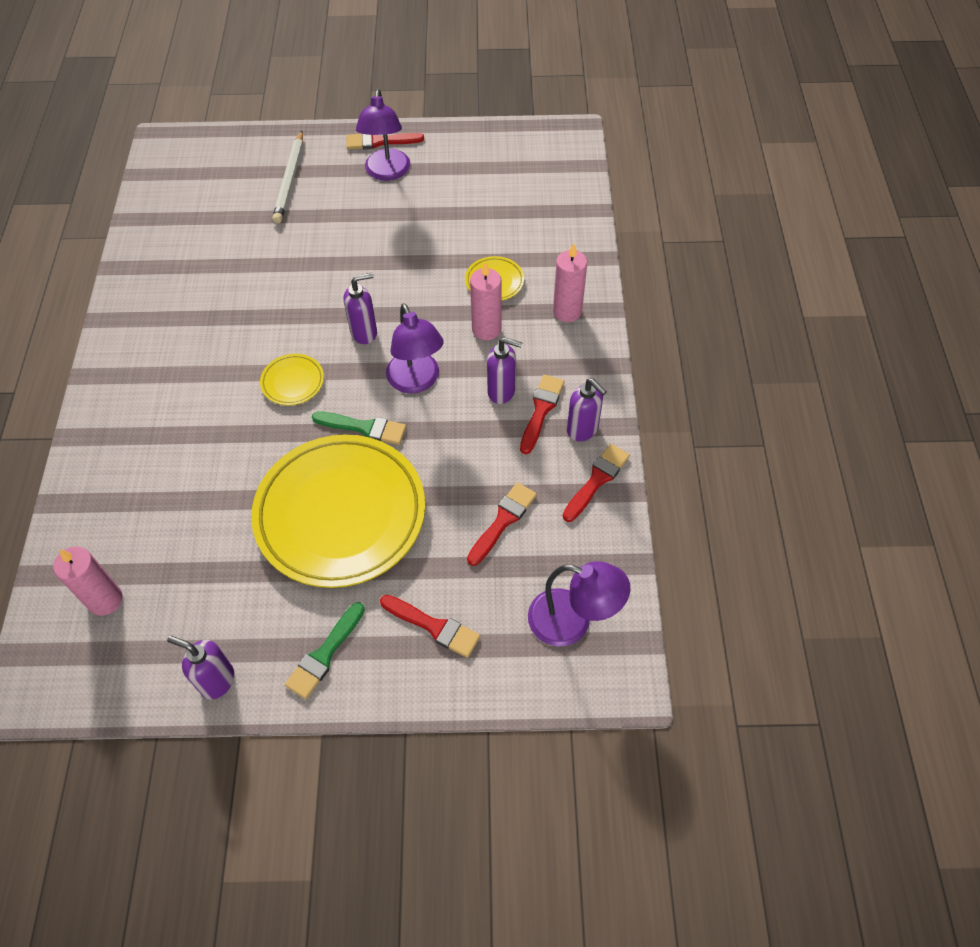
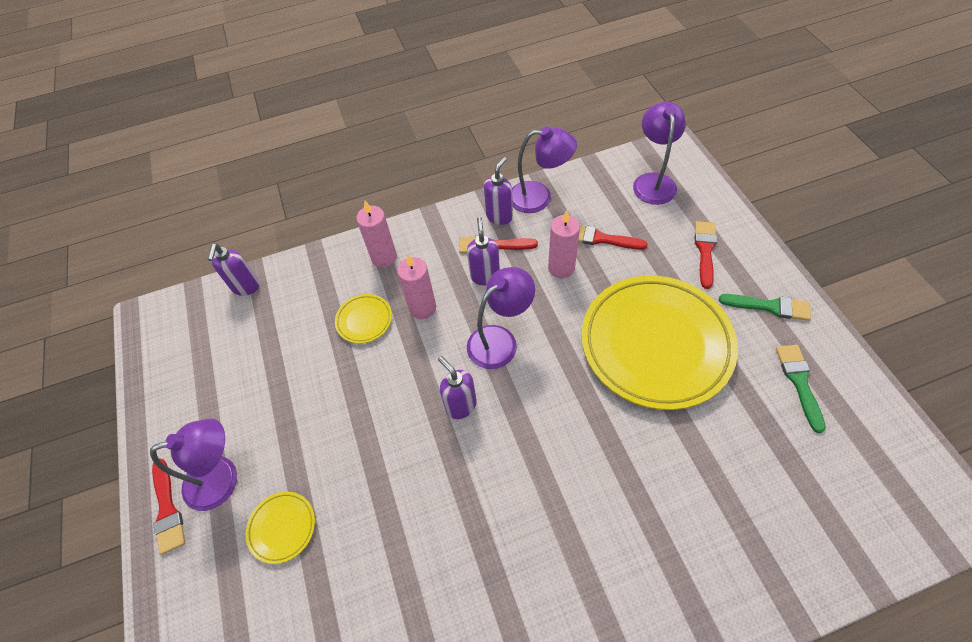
camera: 105 degrees left, 0 degrees up
pink candle [53,547,123,616] -> pink candle moved to [548,210,580,278]
purple soap dispenser [167,636,234,699] -> purple soap dispenser moved to [208,243,259,296]
yellow plate [260,354,324,405] -> yellow plate moved to [245,492,315,564]
white pencil [272,131,303,224] -> none
green brush [312,412,406,445] -> green brush moved to [776,345,826,433]
red brush [563,444,630,522] -> purple lamp [512,127,577,213]

